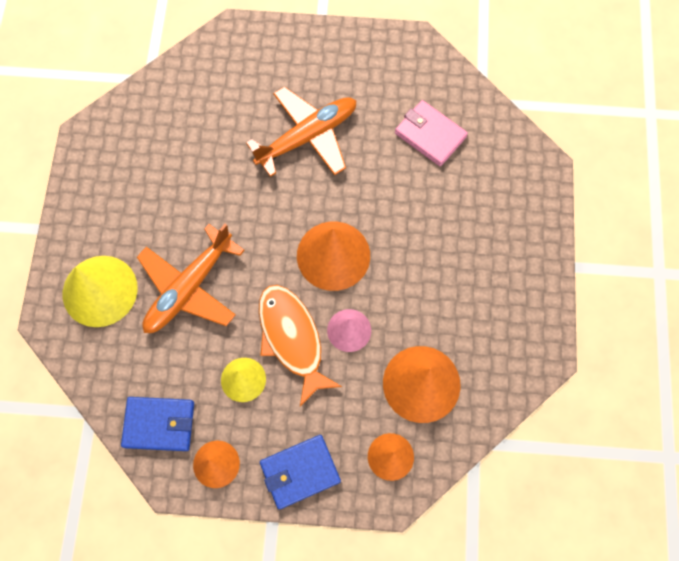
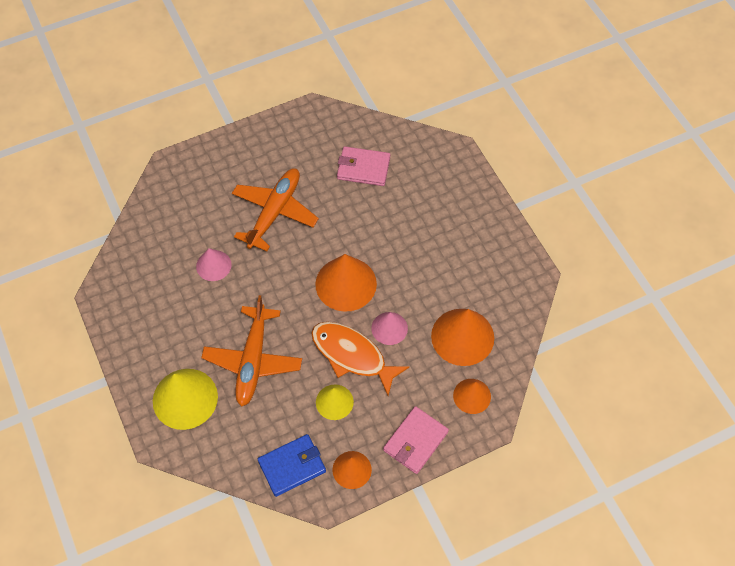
camera: 30 degrees left, 10 degrees down
blue wallet [260,435,341,509] -> pink wallet [383,406,449,474]
none -> pink cone [196,248,232,281]

